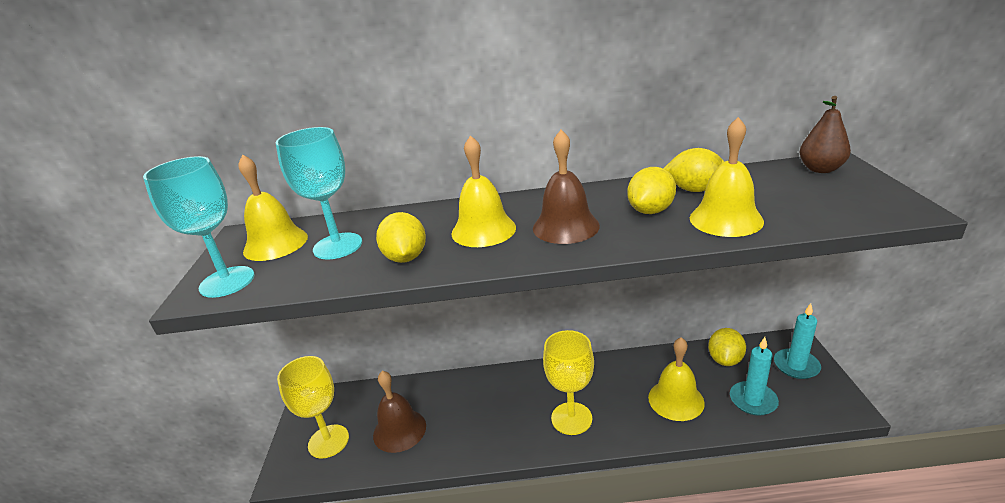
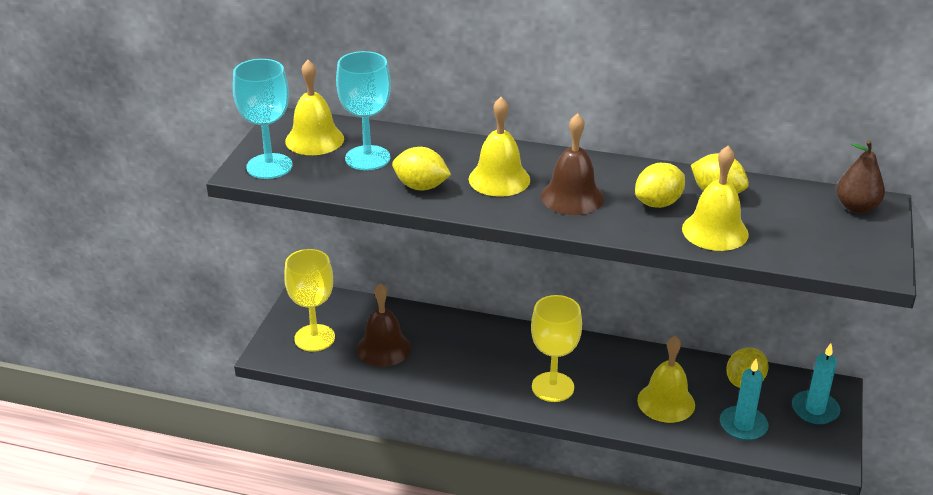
camera: 15 degrees right, 5 degrees up
yellow lemon [376,212,426,263] -> yellow lemon turned 75 degrees counterclockwise [392,147,451,191]

